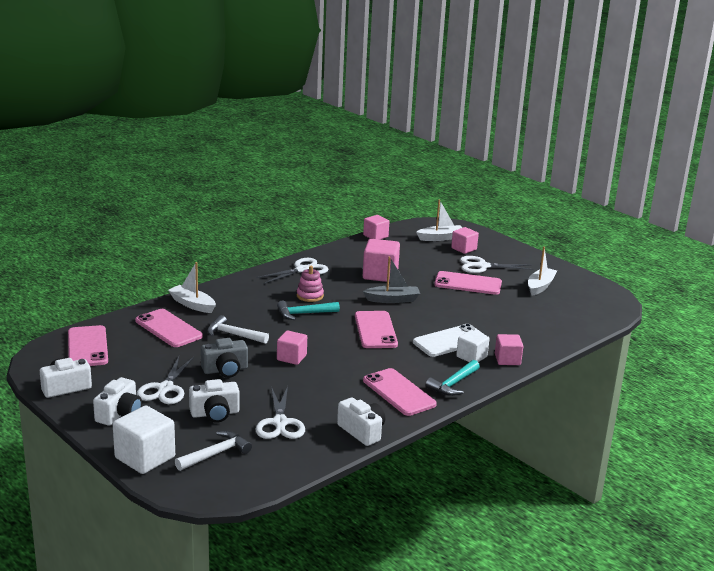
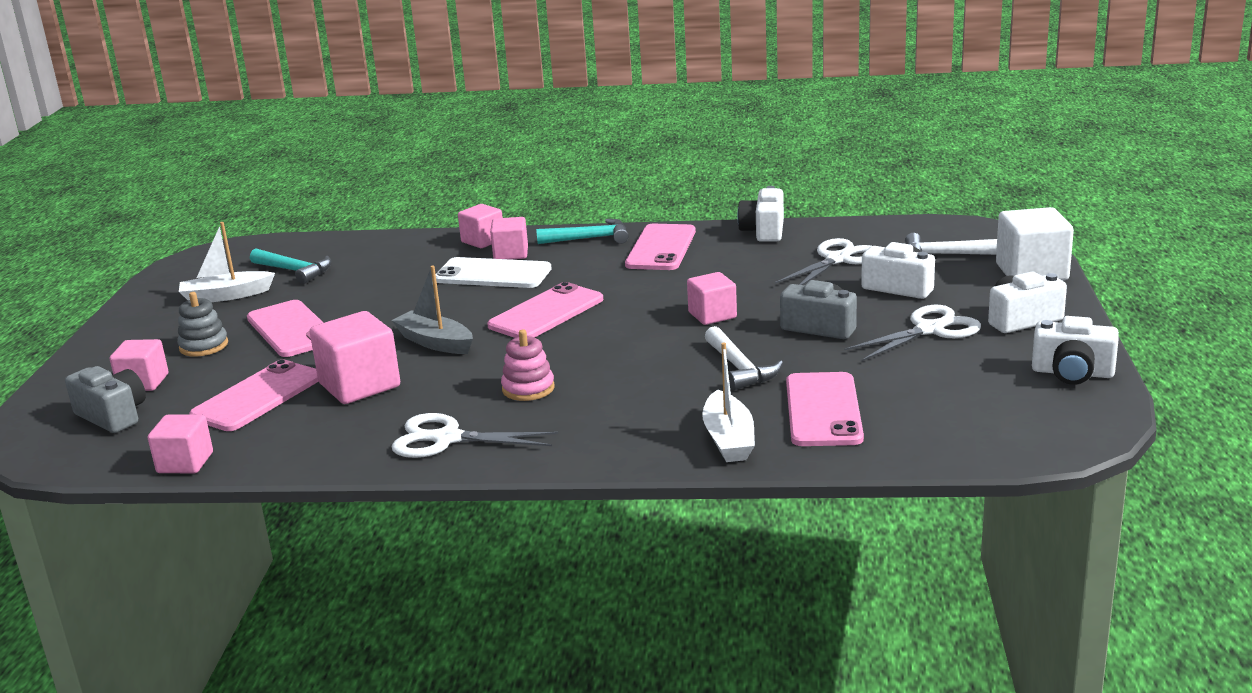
camera: 130 degrees left, 0 degrees up
pink phone [68,325,108,366] -> pink phone moved to [189,359,319,431]
turquoise hammer [277,300,340,320] -> turquoise hammer moved to [250,249,332,284]
white boat [416,199,462,241] -> grey camera [65,366,146,433]
white cube [456,330,489,362] -> pink cube [490,217,528,260]
white scissors [460,256,534,273] -> grey stacking toy [177,292,228,357]

